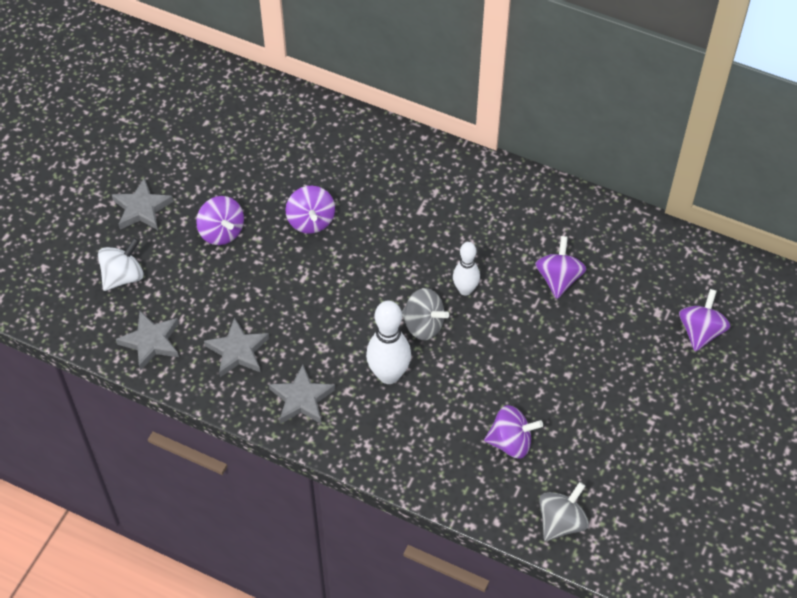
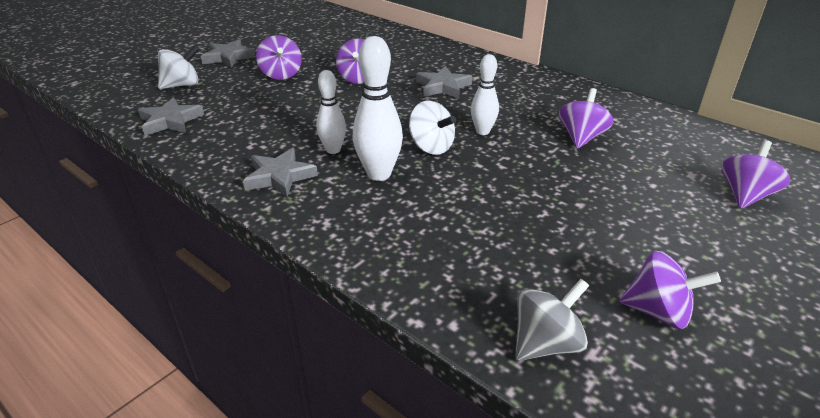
camera: 15 degrees right, 20 degrees down
grey star [204,317,269,377] -> grey star moved to [416,66,472,98]
grey spinning top [402,288,449,340] -> white spinning top [409,101,456,155]
purple spinning top [484,405,543,459] -> purple spinning top moved to [620,251,721,329]
none -> white bowling pin [316,70,346,154]

